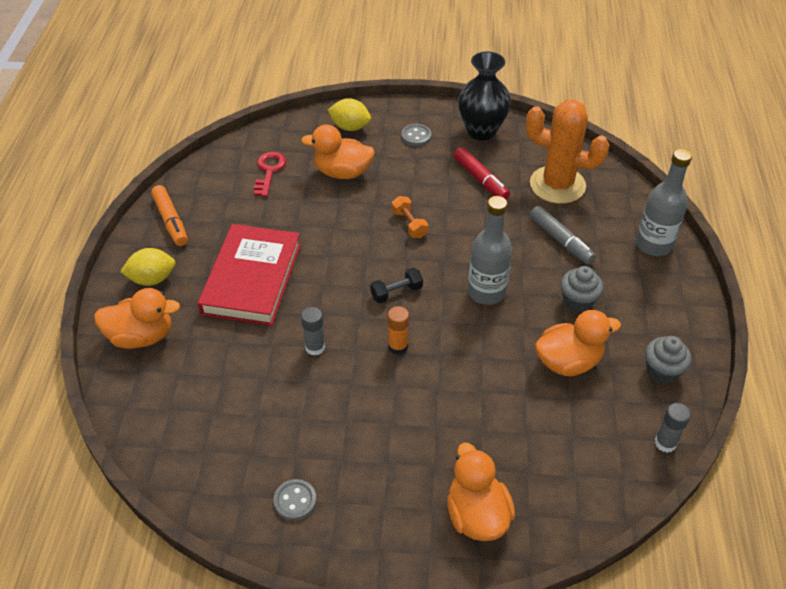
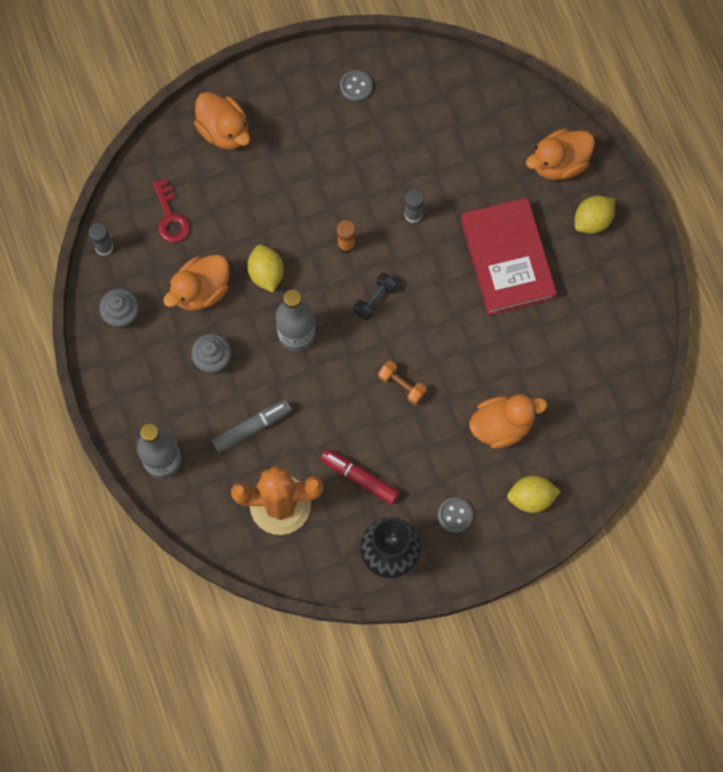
camera: 155 degrees right, 25 degrees up
orange marker [151,185,188,246] -> none
red key [254,152,287,197] -> red key moved to [153,179,190,243]
grey marker [530,206,596,265] -> grey marker turned 120 degrees clockwise [212,400,292,453]
none -> yellow lemon [247,245,284,292]

